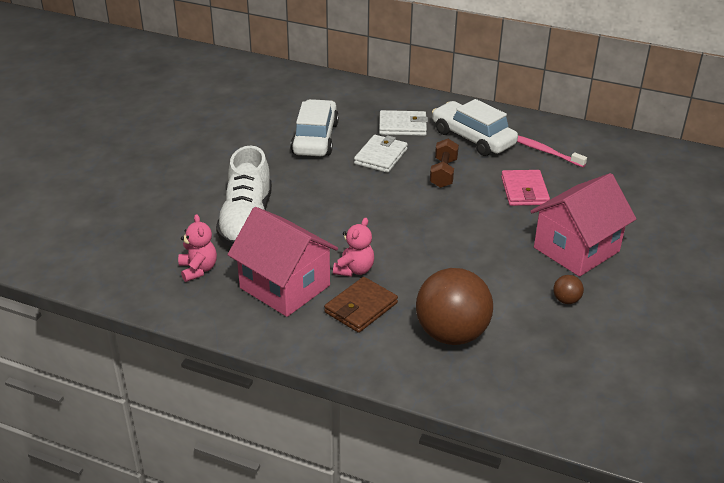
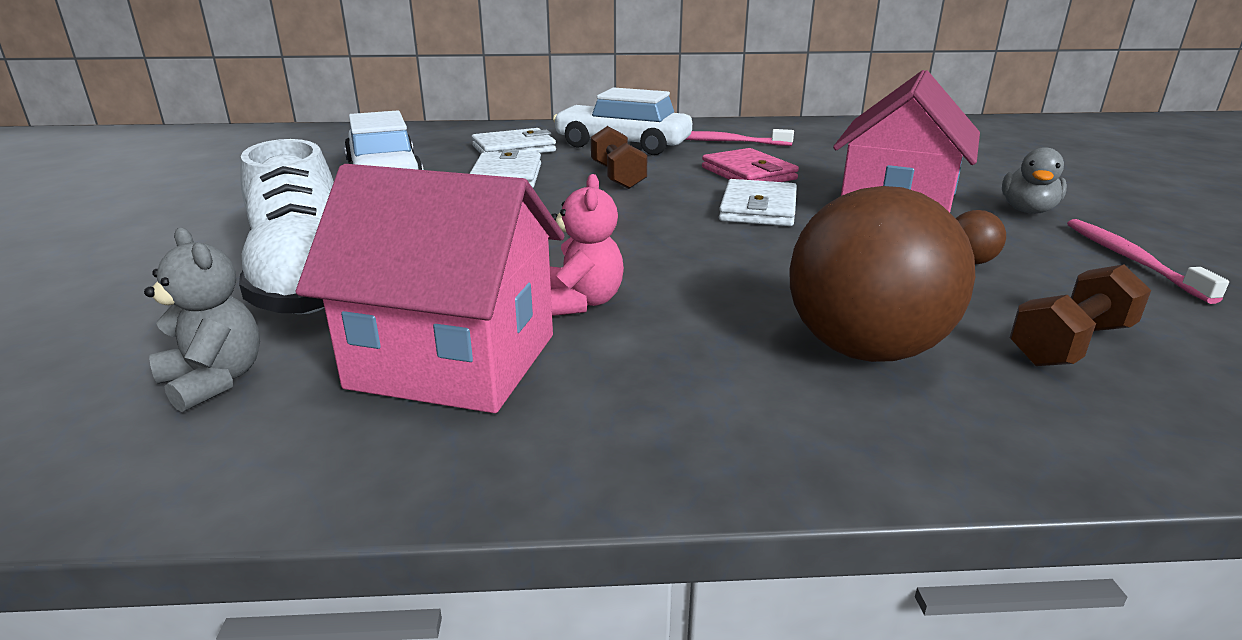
camera: 25 degrees left, 10 degrees down
pink teddy bear [178,214,217,282] -> grey teddy bear [144,228,260,412]
brown wallet [324,277,398,333] -> none
none -> white wallet [719,179,797,226]
none -> grey duck [1002,147,1067,214]
none -> brown dumbbell [1010,264,1151,366]
none -> pink toothbrush [1067,219,1229,304]

